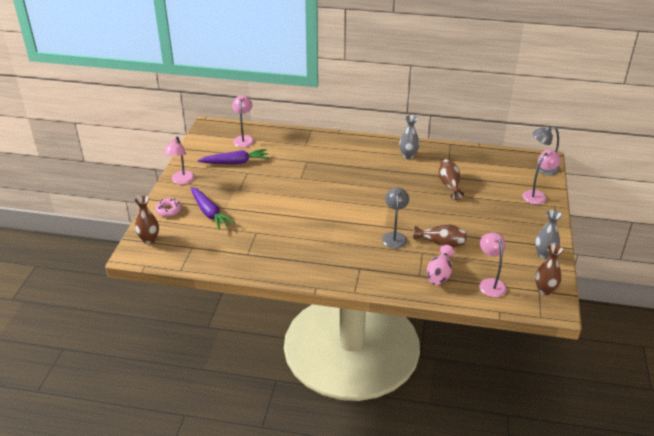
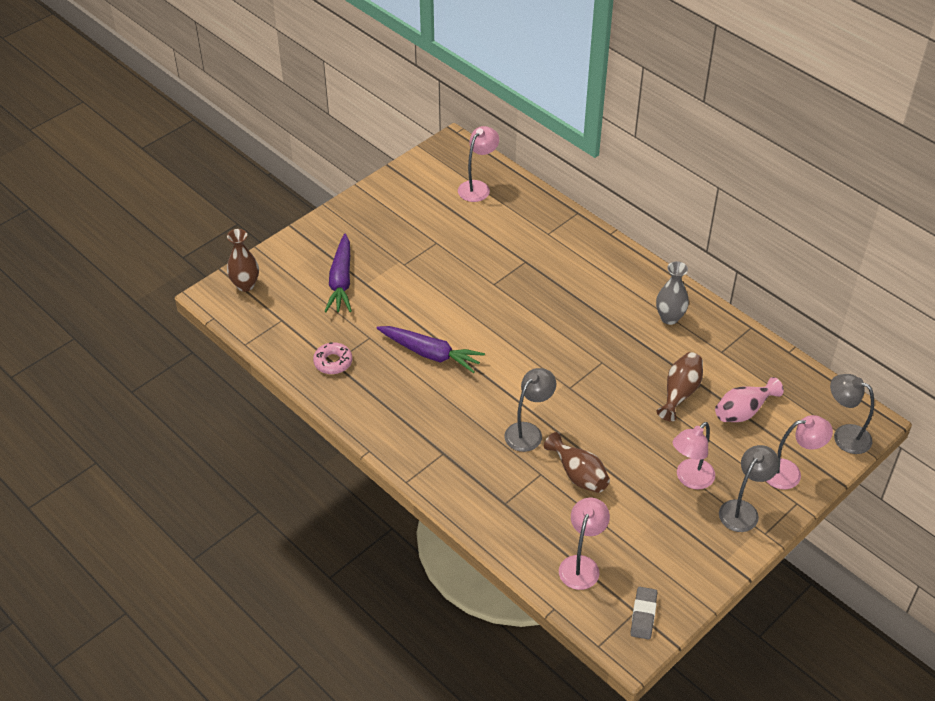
camera: 35 degrees right, 10 degrees up
pink donut [155,198,182,217] -> pink donut moved to [313,342,352,374]
pink lamp [163,136,195,184] -> pink lamp moved to [673,422,715,490]
purple carrot [197,149,269,164] -> purple carrot moved to [376,326,485,373]
pink vase [427,245,455,285] -> pink vase moved to [715,377,784,422]
grey vase [535,210,562,259] -> none
brown vase [535,244,564,295] -> grey eraser [631,587,657,640]
none -> grey lamp [719,445,779,532]

